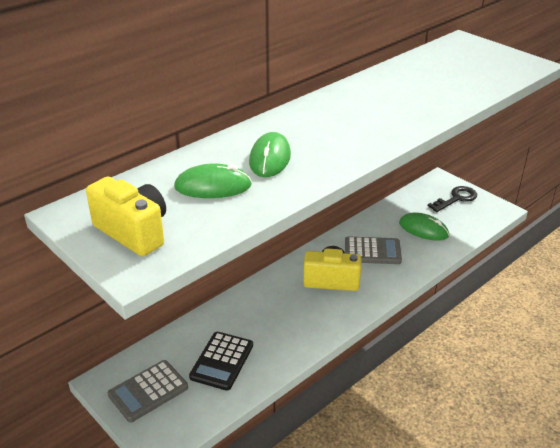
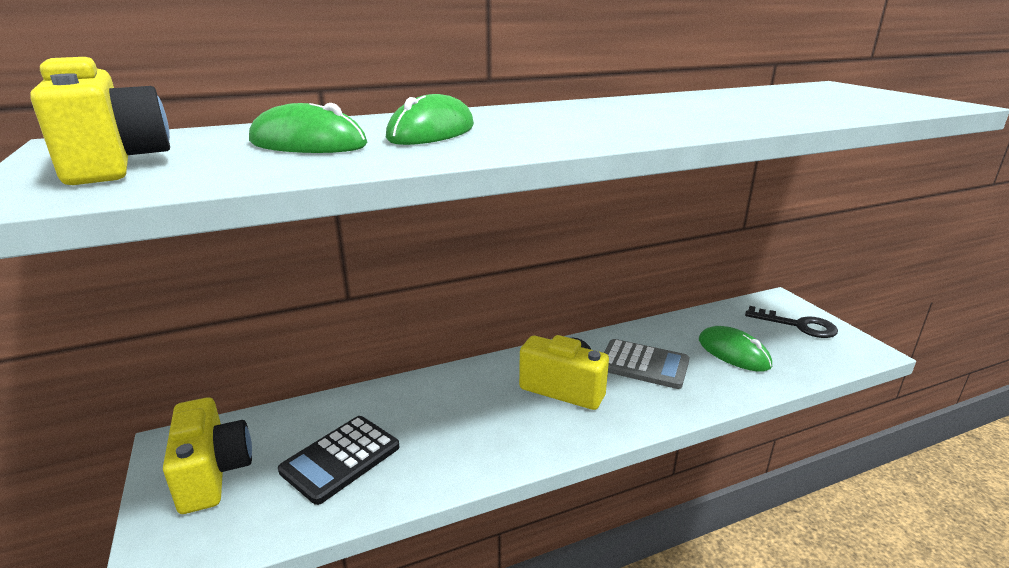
camera: 20 degrees right, 10 degrees down
grey calculator [108,360,188,422] -> yellow camera [163,397,252,514]
black key [428,186,477,212] -> black key turned 45 degrees clockwise [745,306,838,338]

